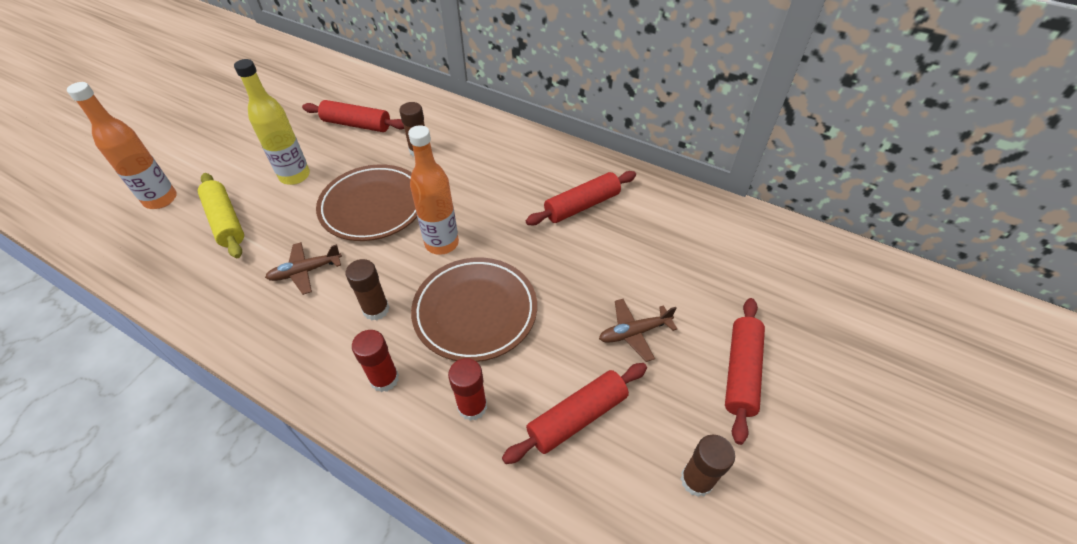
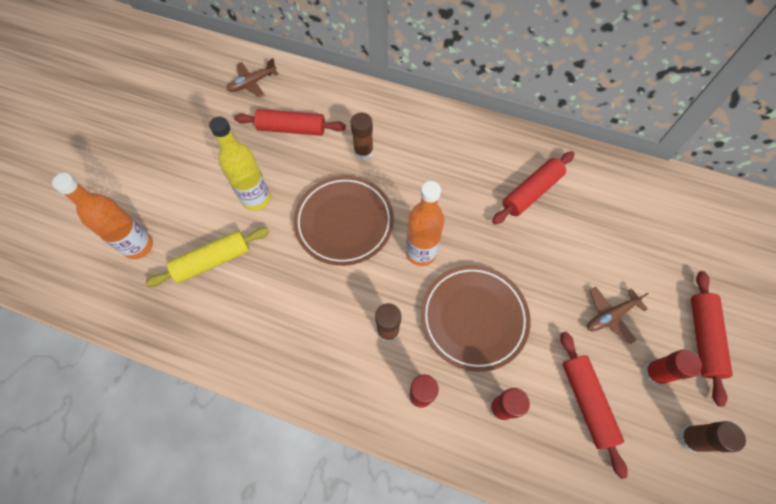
camera: 10 degrees left, 15 degrees up
yellow rolling pin [198,173,244,258] -> yellow rolling pin turned 75 degrees counterclockwise [145,227,269,287]
brown plane [265,242,342,295] -> brown plane moved to [227,58,279,98]
red rolling pin [502,363,647,464] -> red rolling pin turned 60 degrees counterclockwise [560,331,628,479]
none -> red glue stick [643,349,702,386]

